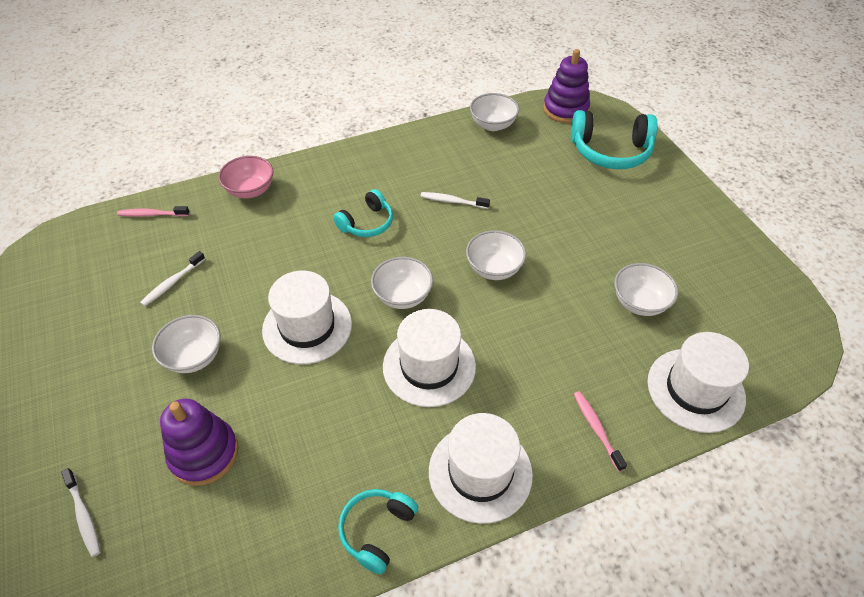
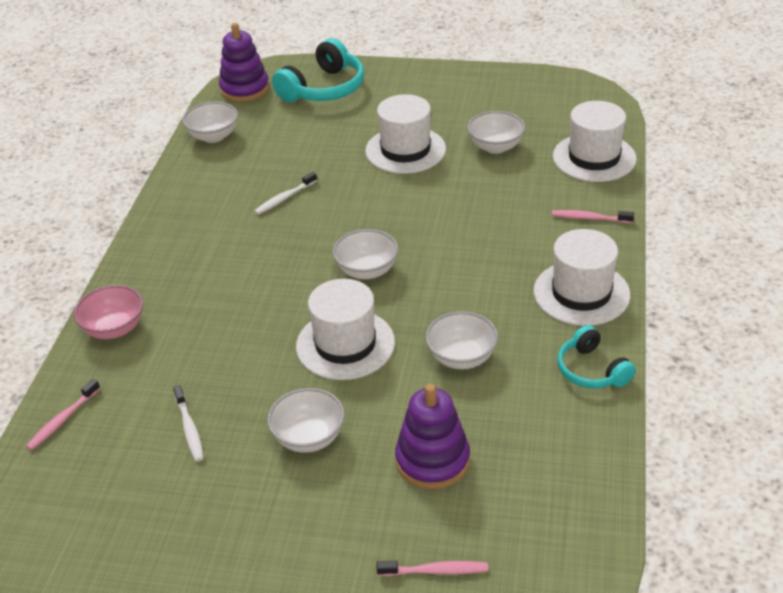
camera: 55 degrees left, 10 degrees down
white toothbrush [61,468,101,557] -> pink toothbrush [377,561,488,576]
turquoise headphones [333,189,393,237] -> none
white hat [383,309,476,407] -> white hat moved to [365,94,446,174]
white bowl [466,230,526,280] -> white bowl moved to [425,311,498,369]

